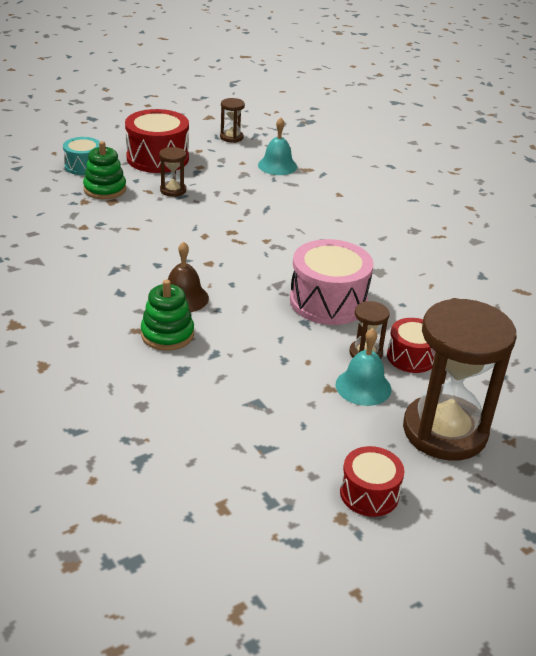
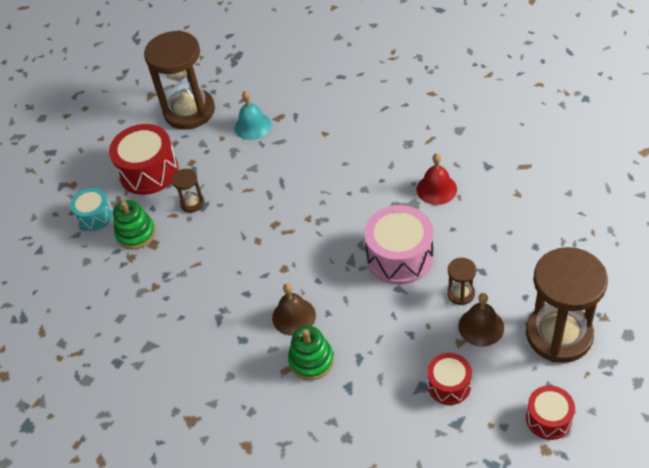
camera: 20 degrees left, 15 degrees up
brown hourglass [220,98,245,143] -> brown hourglass [144,30,215,130], size x2.29
turquoise bell [336,328,391,406] -> brown bell [458,293,504,347]
red drum [387,318,434,373] -> red drum moved to [427,353,472,405]
none -> red bell [417,153,457,205]

